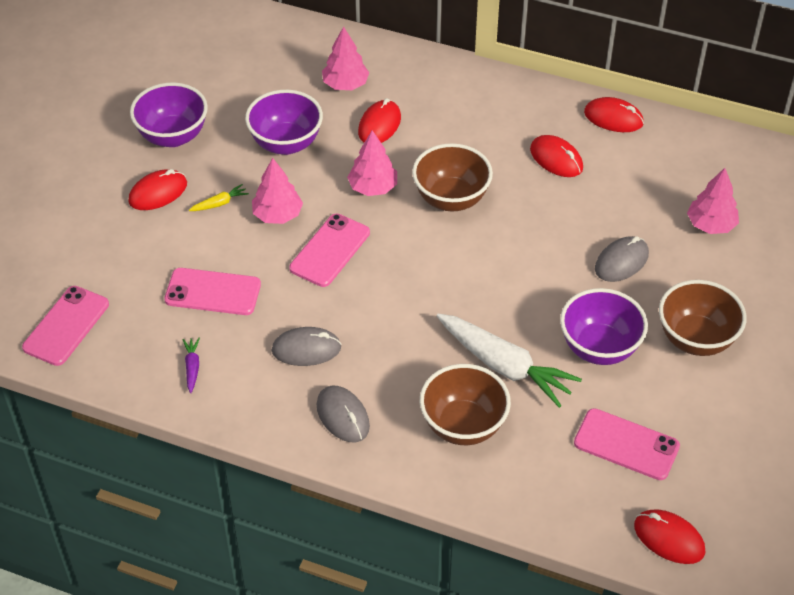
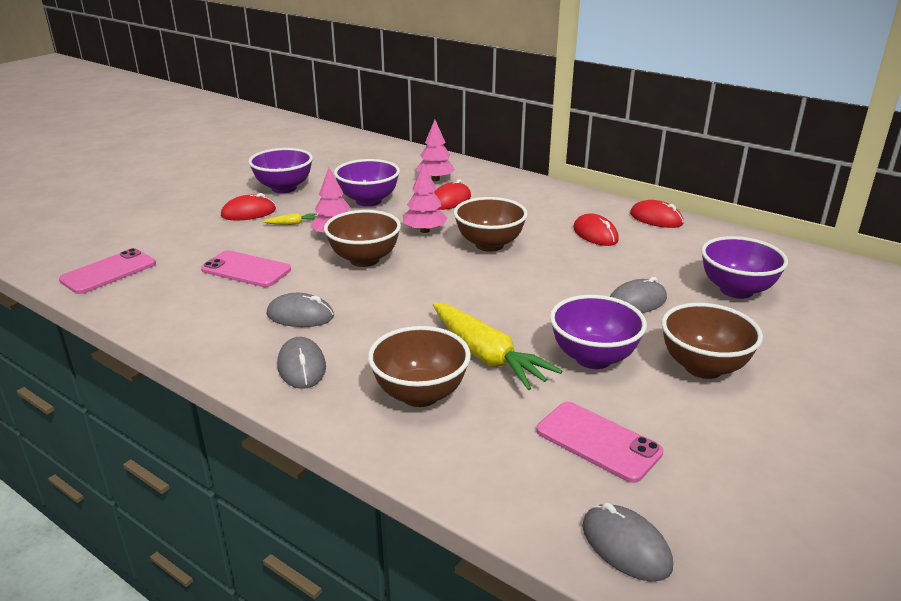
camera: 15 degrees right, 20 degrees down
purple carrot [182,338,200,393] -> none
pink phone [289,214,370,287] -> brown bowl [324,210,401,267]
white carrot [437,314,582,408] -> yellow carrot [433,303,562,390]
red mouse [634,509,705,564] -> grey mouse [582,503,673,582]
pink tree [687,168,739,234] -> purple bowl [701,236,788,299]

